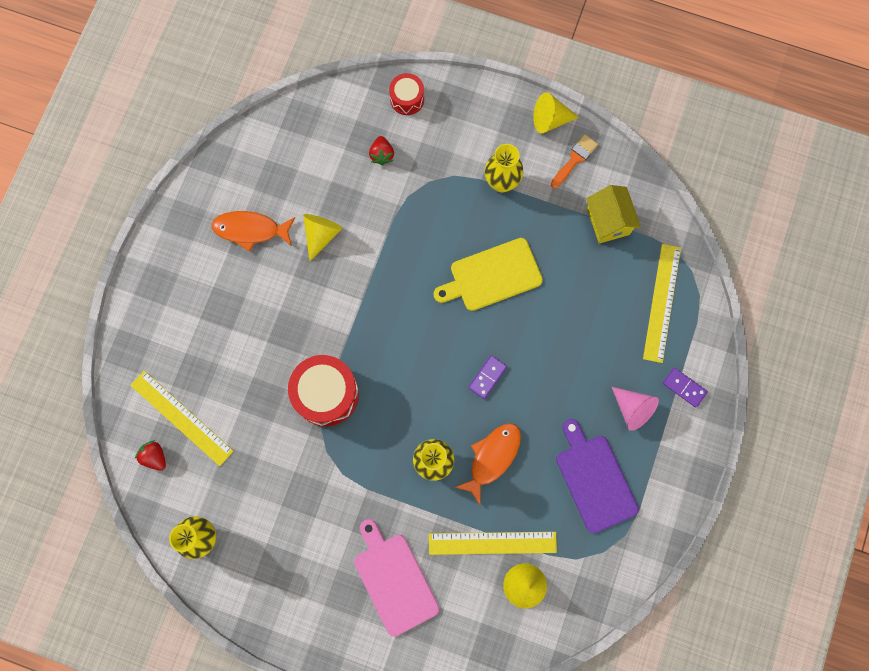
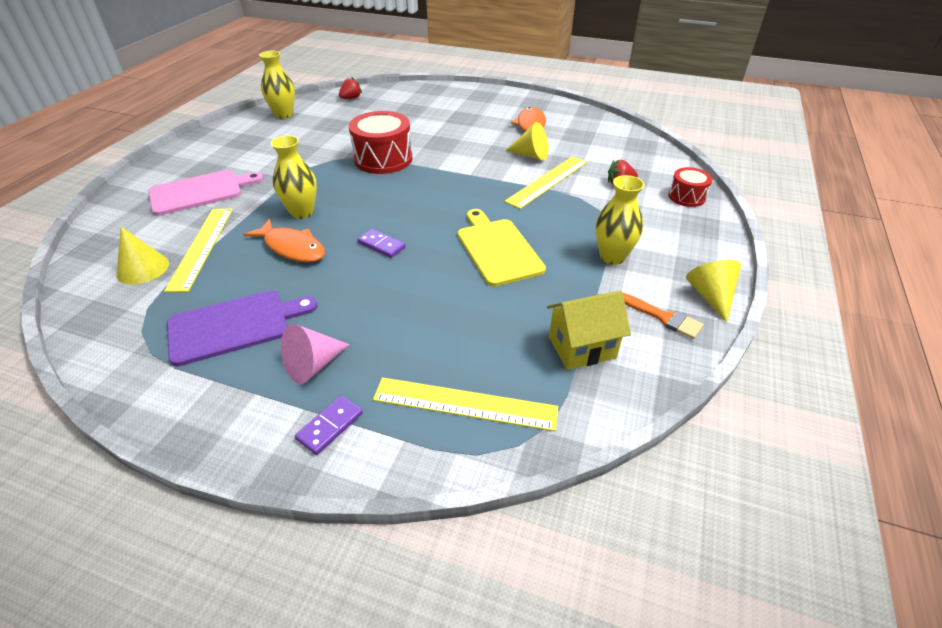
camera: 90 degrees right, 35 degrees down
yellow ruler [130,371,234,466] -> yellow ruler moved to [504,156,588,209]

